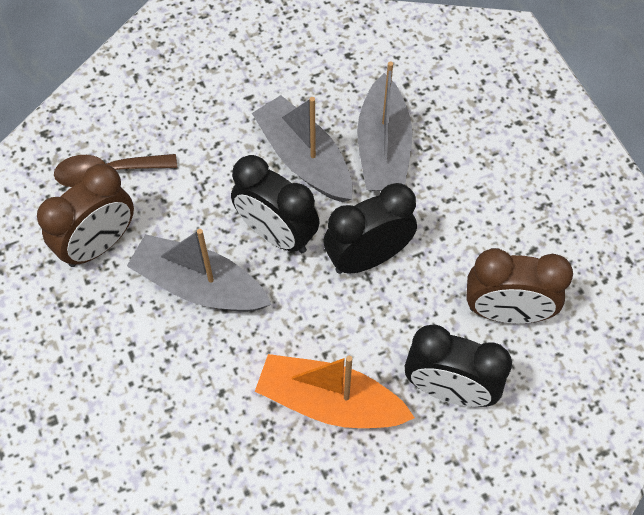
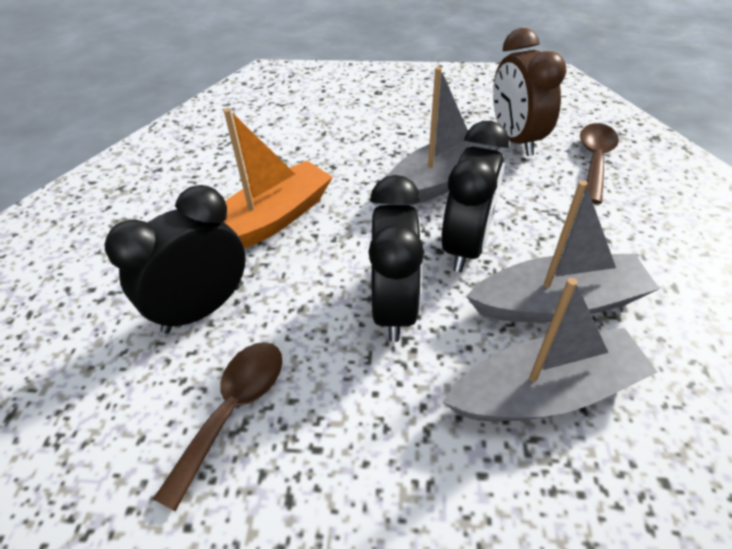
camera: 120 degrees right, 15 degrees down
black clock [231,155,320,253] -> black clock turned 135 degrees clockwise [441,121,509,272]
grey boat [357,61,412,191] -> grey boat turned 135 degrees clockwise [443,278,658,421]
brown clock [466,248,573,323] -> brown spoon [153,342,282,511]

